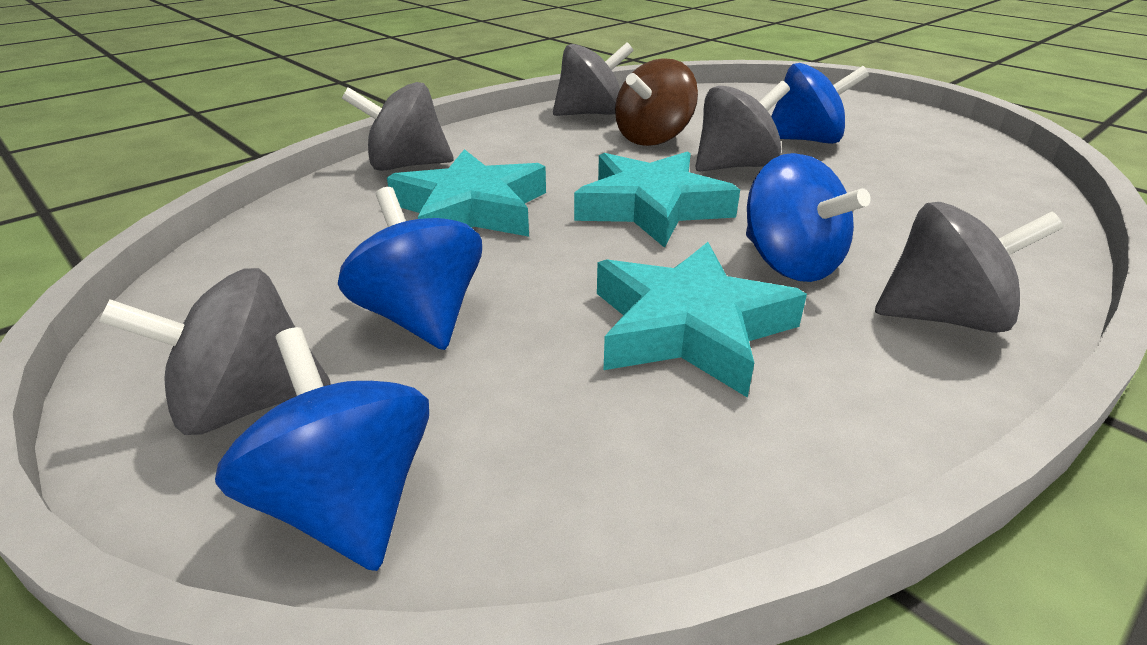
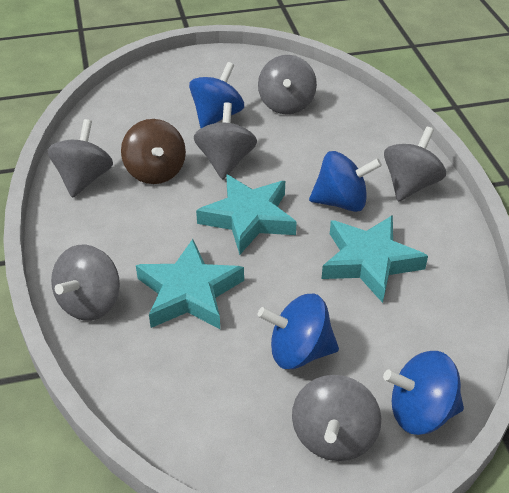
camera: 60 degrees left, 10 degrees up
none -> grey spinning top [258,55,317,114]

